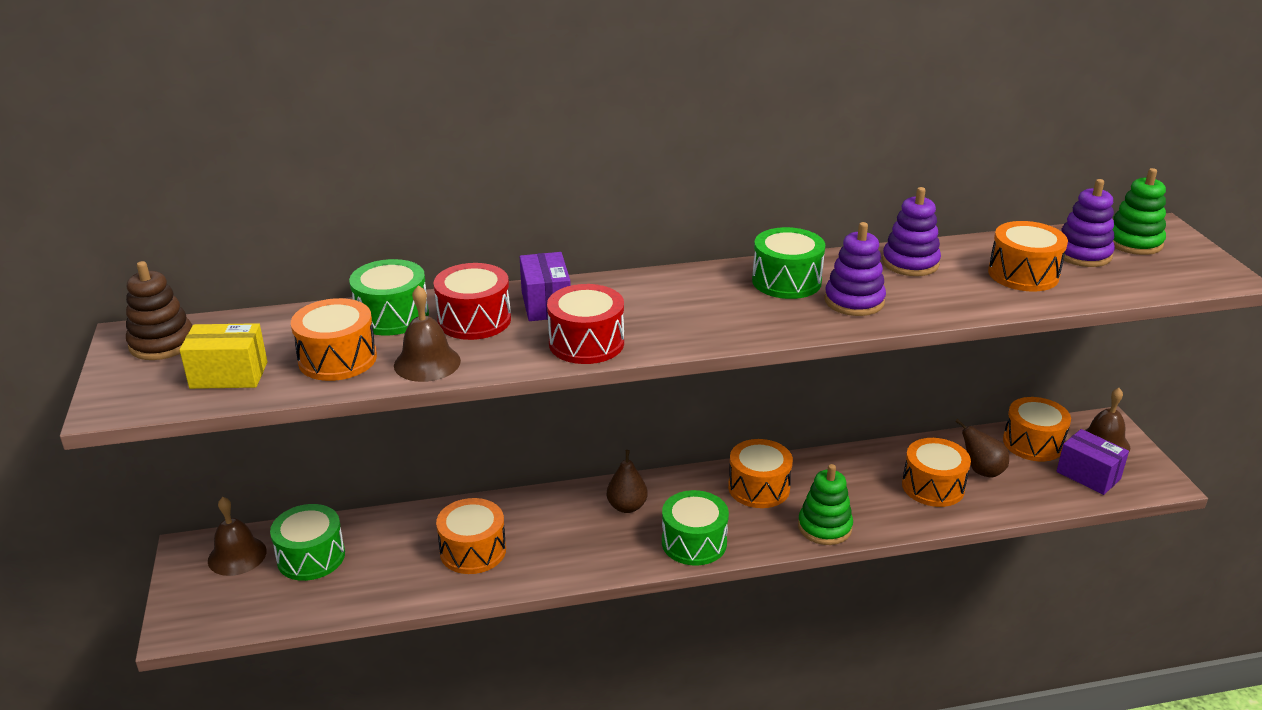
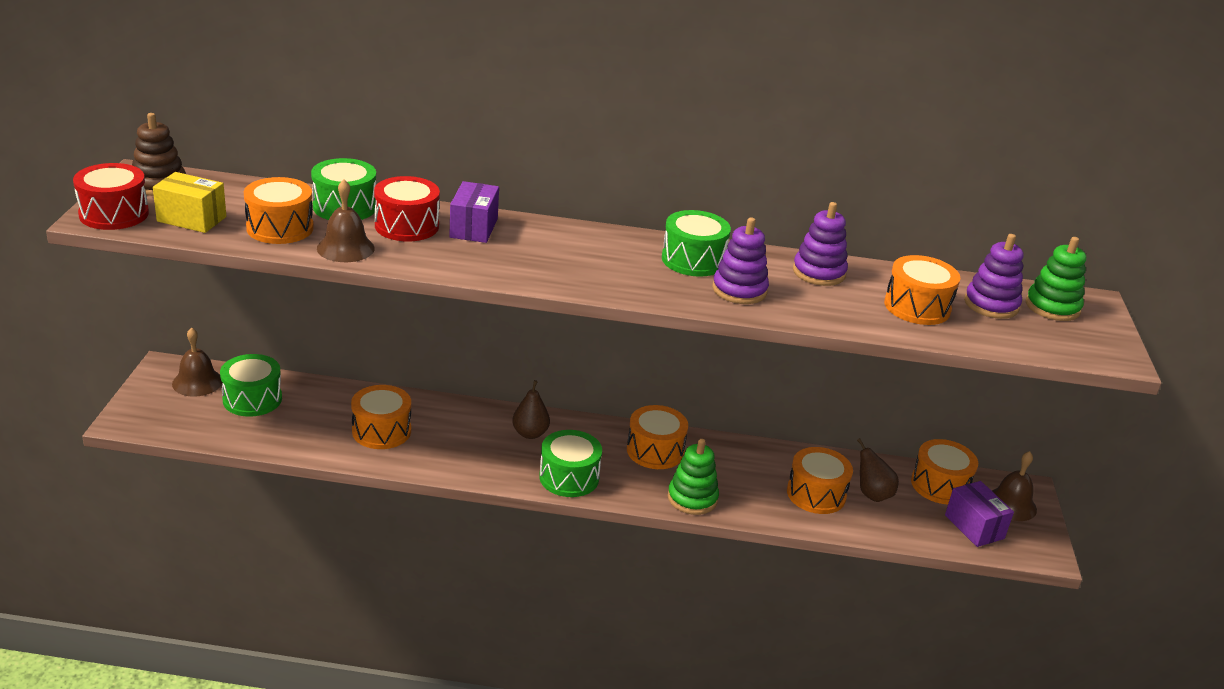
camera: 15 degrees right, 0 degrees up
red drum [547,284,624,364] -> red drum moved to [73,163,149,230]

